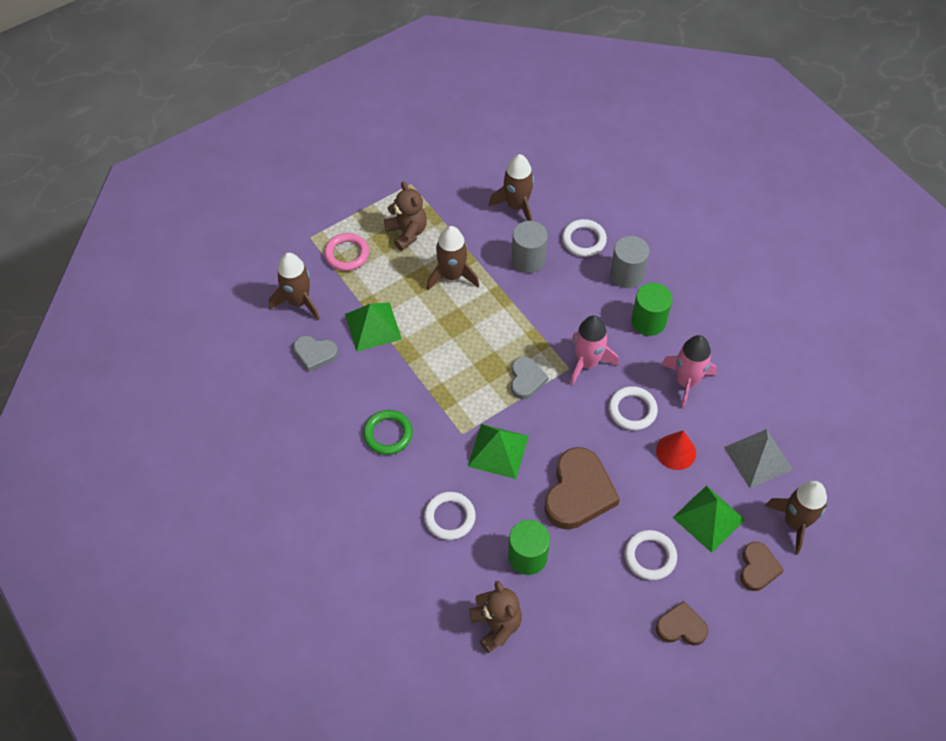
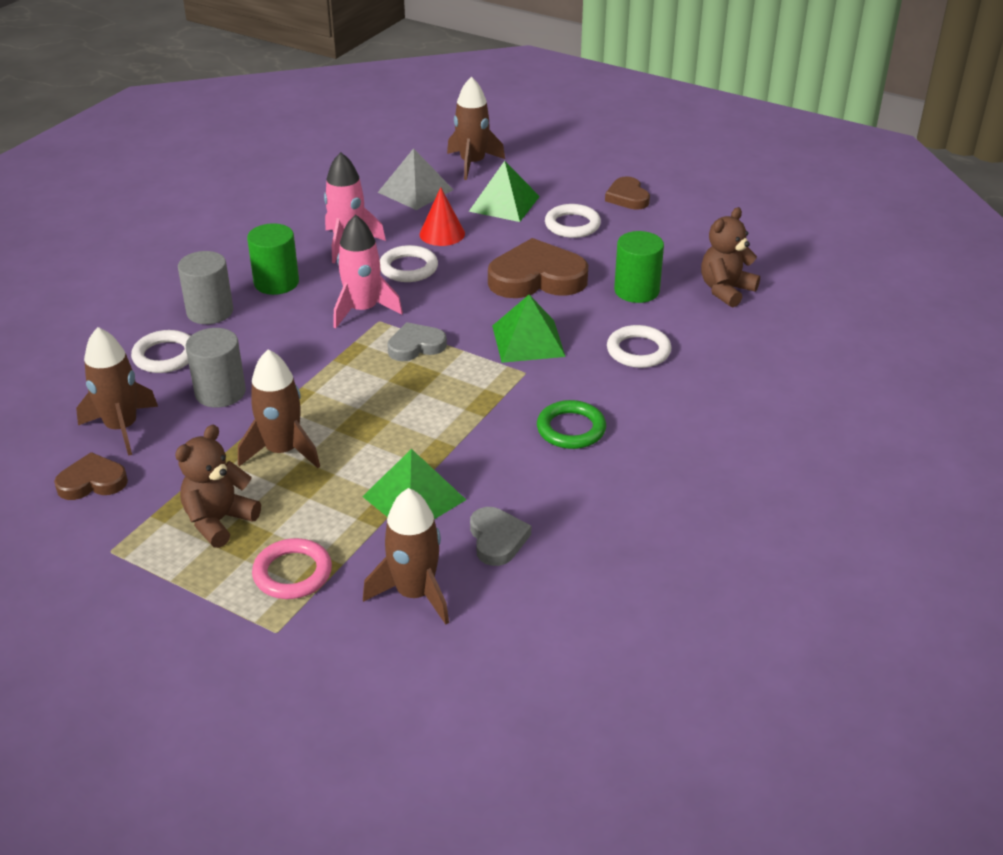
camera: 115 degrees left, 20 degrees down
brown heart [740,542,784,591] -> brown heart moved to [54,452,128,500]

